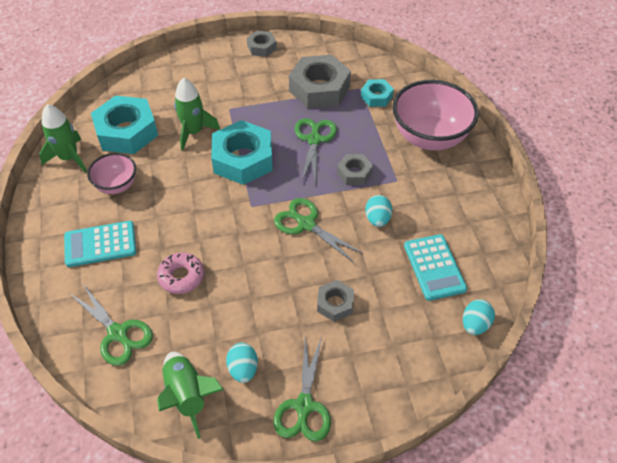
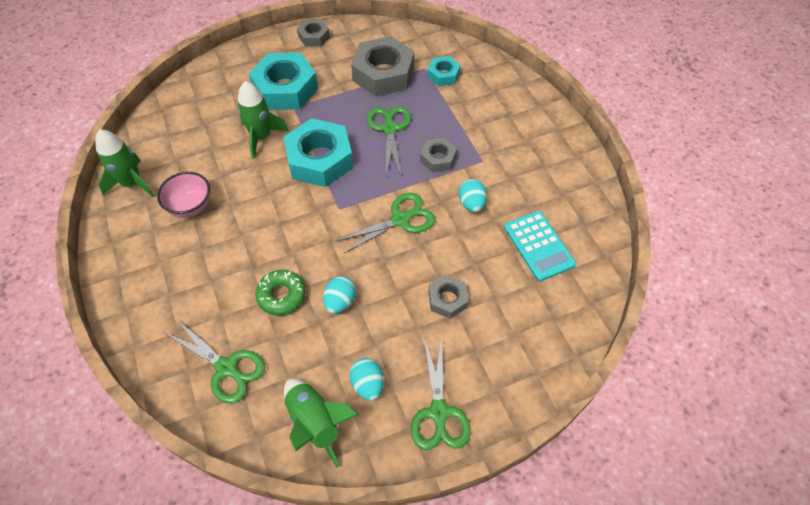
camera: 10 degrees left, 5 degrees up
turquoise calculator [64,221,136,267] -> none
turquoise nut [91,95,158,154] -> turquoise nut moved to [249,53,318,110]
pink donut [157,253,204,294] -> green donut [255,270,306,315]
green scissors [274,198,363,263] -> green scissors turned 120 degrees clockwise [336,193,435,254]
pink bowl [392,80,479,150] -> none
turquoise egg [463,299,495,335] -> turquoise egg moved to [323,276,356,314]

